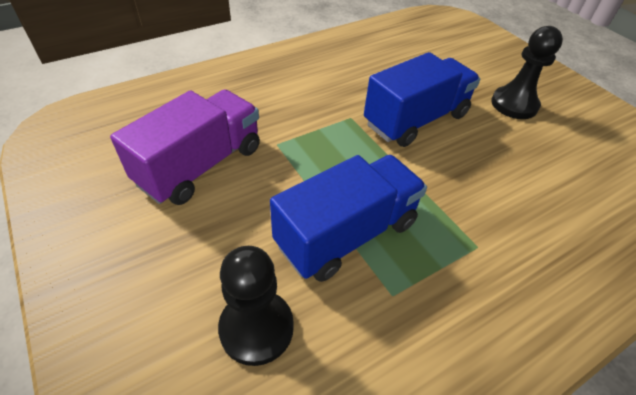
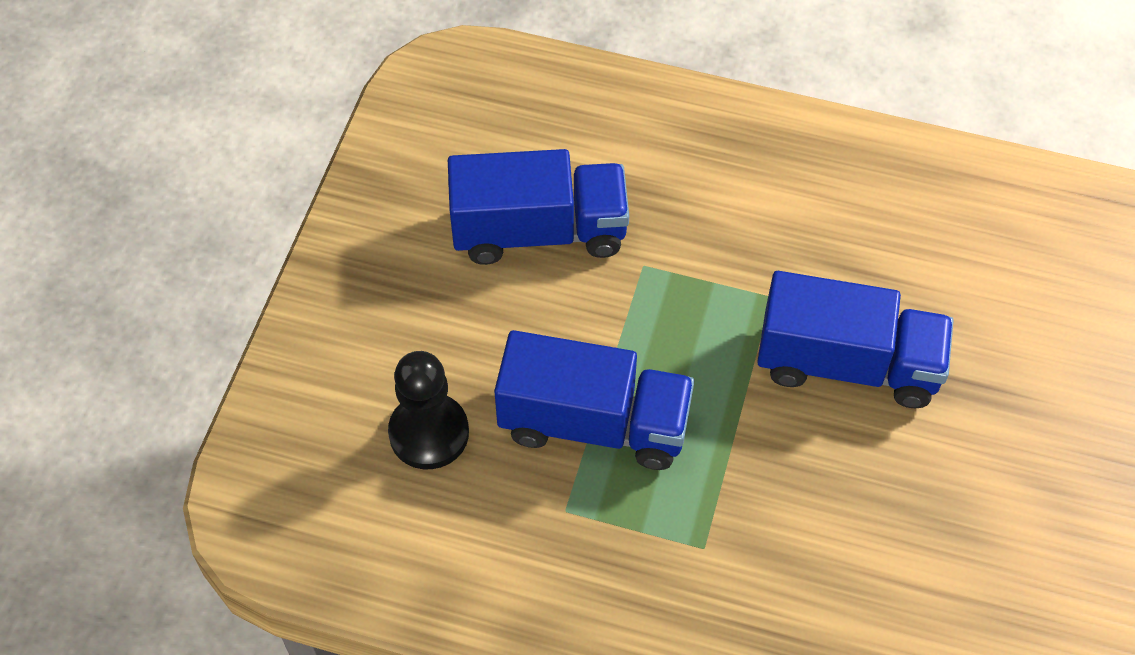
camera: 50 degrees right, 10 degrees up
purple truck [110,90,260,205] -> blue truck [448,149,629,265]
black pawn [491,26,563,119] -> none

